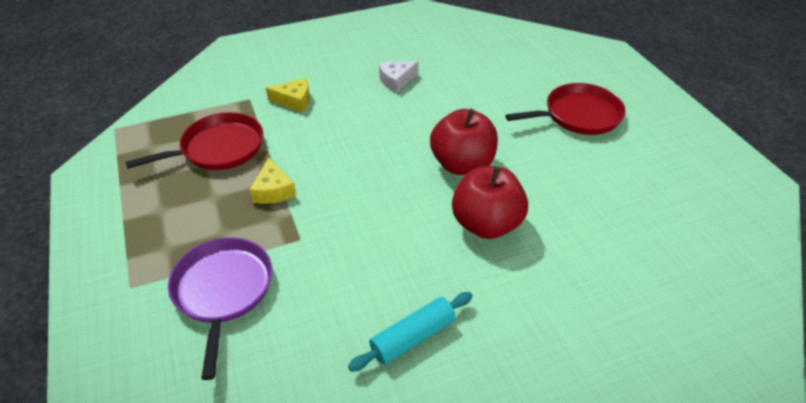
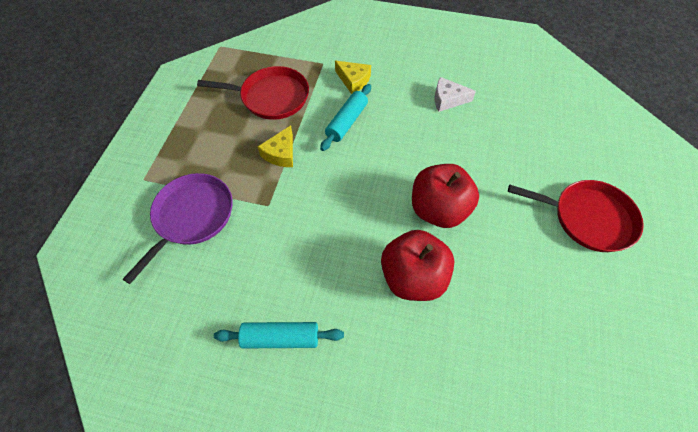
camera: 35 degrees right, 15 degrees up
none -> turquoise rolling pin [320,84,371,151]

